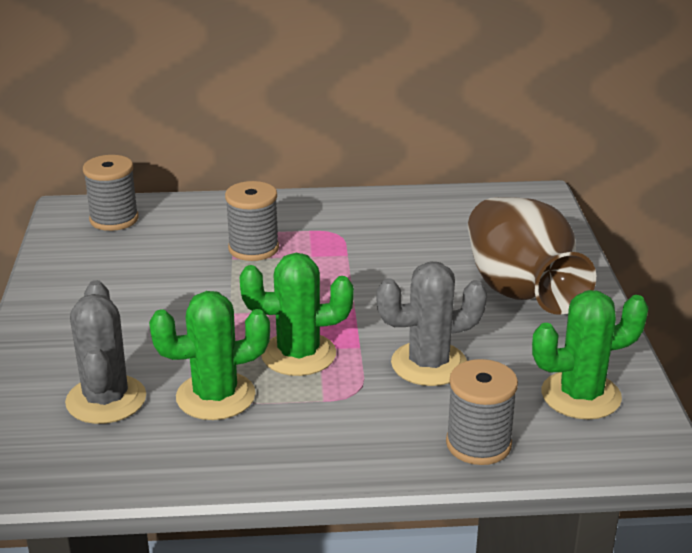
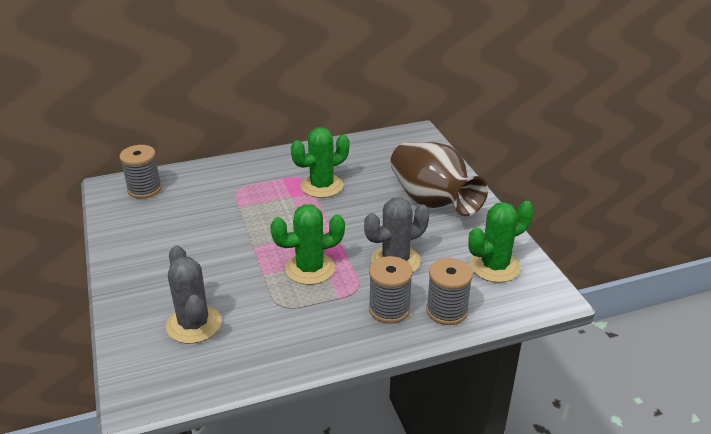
camera: 15 degrees left, 5 degrees up
green cactus [149,291,270,420] -> green cactus moved to [291,127,349,198]
grey spool [225,181,279,261] -> grey spool moved to [369,256,413,324]

